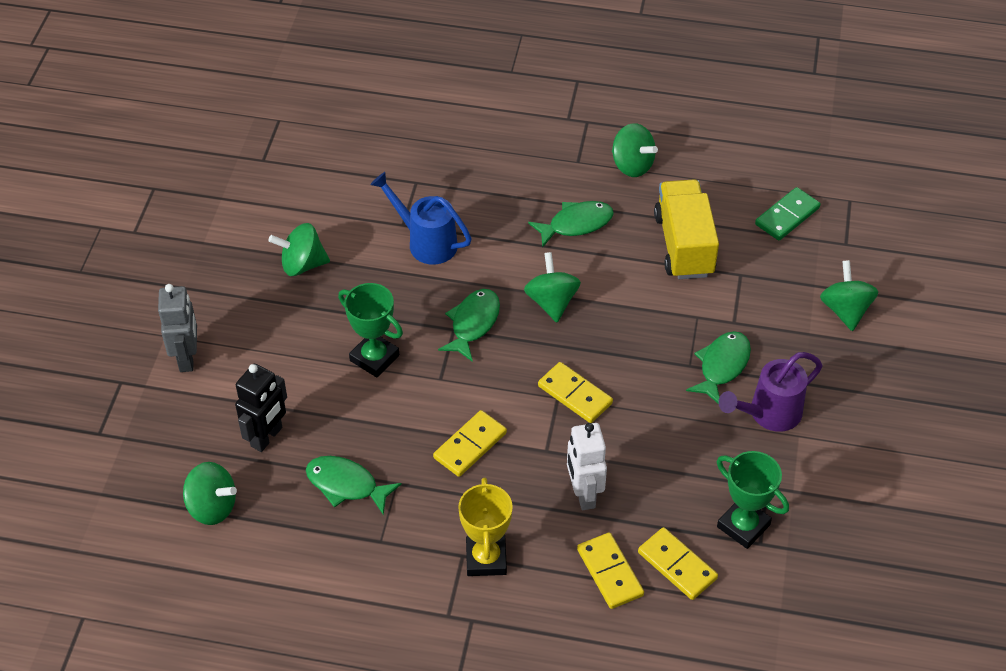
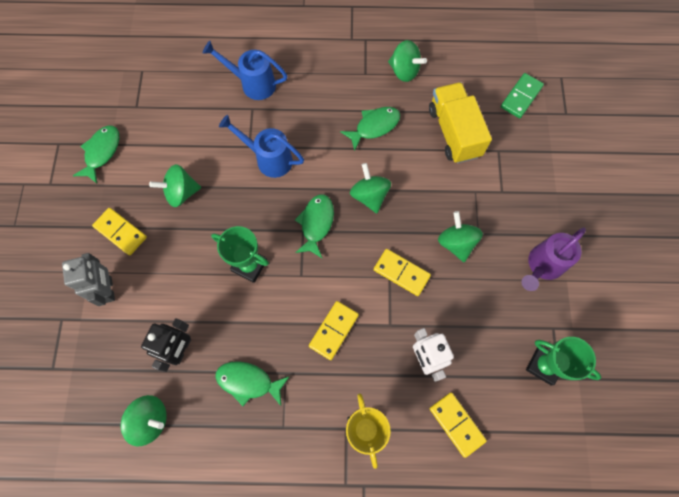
camera: 10 degrees left, 20 degrees up
yellow domino [638,527,718,600] -> yellow domino moved to [92,208,147,255]
green fish [686,331,751,404] -> green fish moved to [73,125,119,184]
green spinning top [820,260,878,331] -> green spinning top moved to [438,211,483,262]
none -> blue watering can [202,41,287,100]

